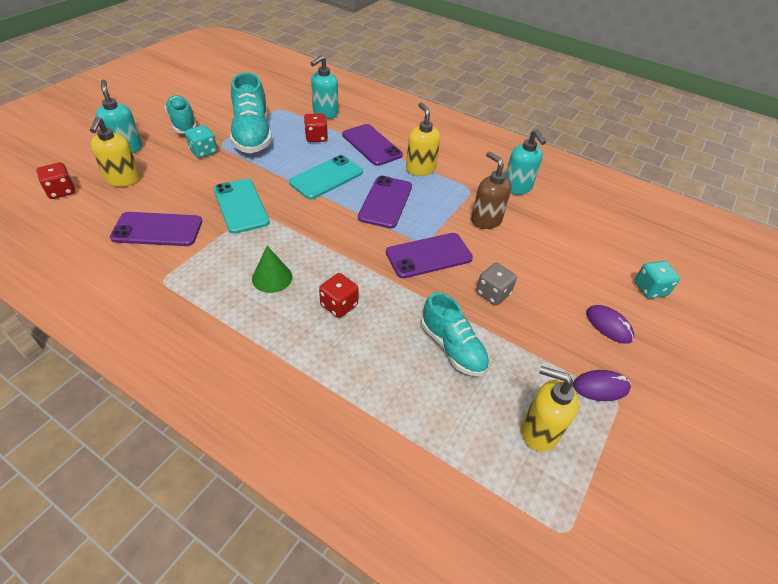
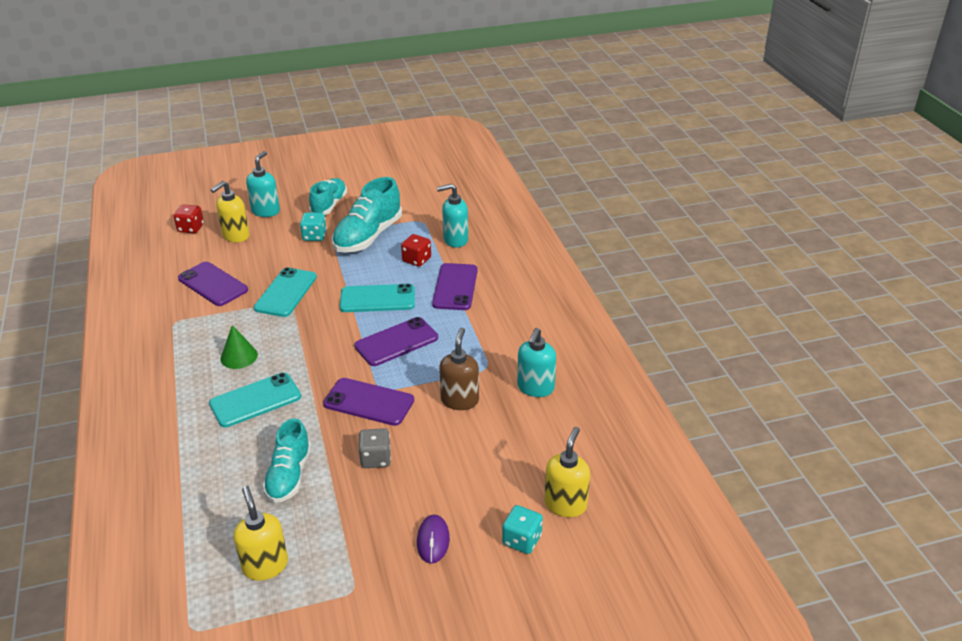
camera: 45 degrees right, 10 degrees down
red dice [319,273,359,318] -> turquoise phone [209,373,301,427]
yellow soap dispenser [406,102,440,176] -> yellow soap dispenser moved to [544,427,590,517]
purple mouse [573,370,631,401] -> none

